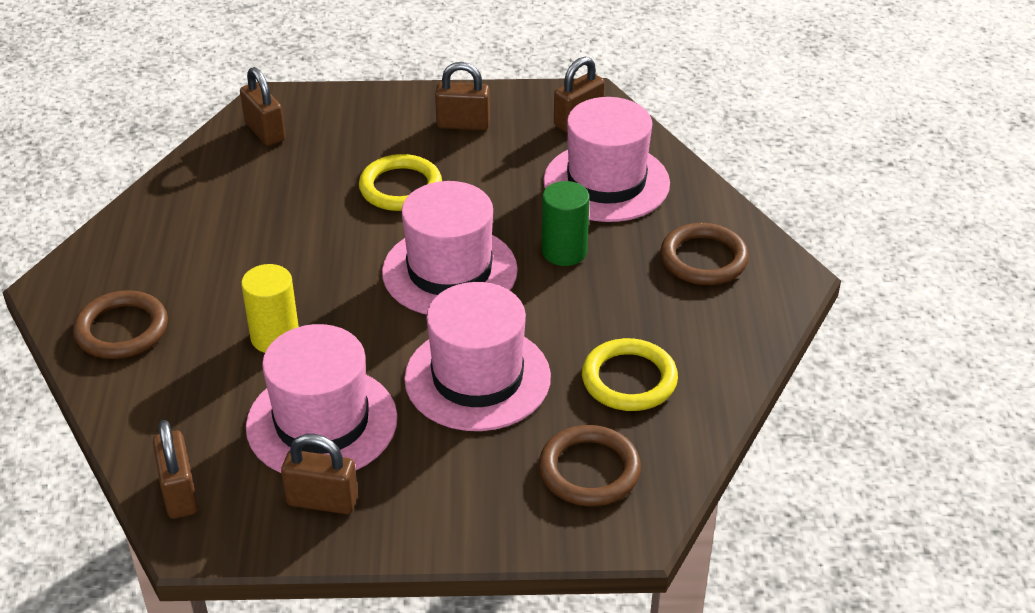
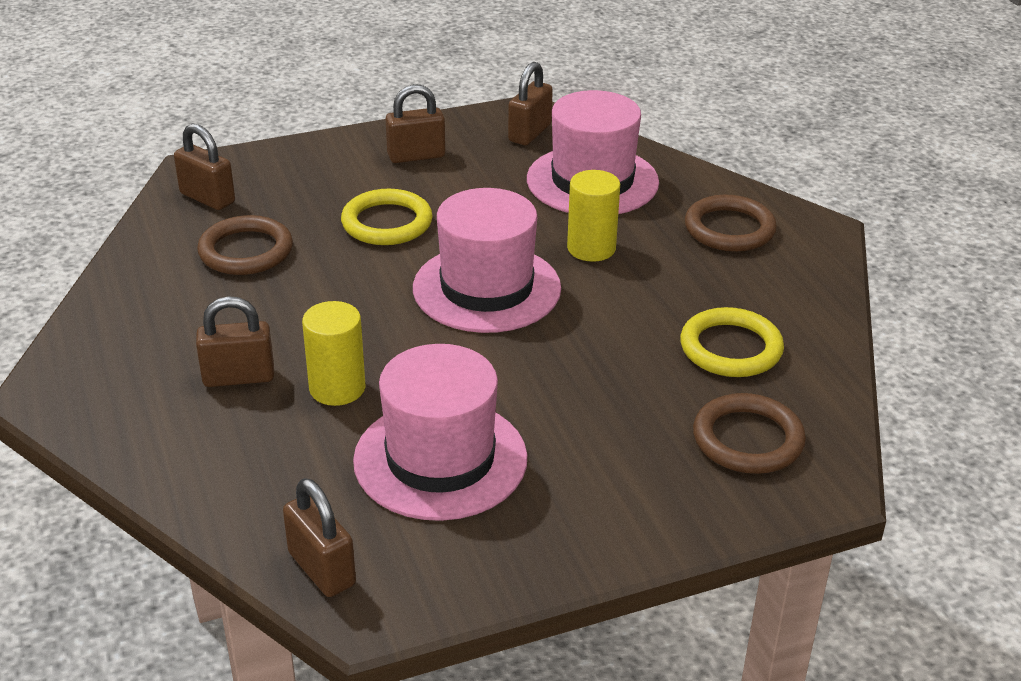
camera: 20 degrees left, 5 degrees down
brown ring [73,290,168,359] -> brown ring moved to [197,215,293,275]
brown padlock [281,434,358,514] -> brown padlock moved to [196,296,274,387]
pink hat [404,282,551,431] -> none
green cylinder [542,181,590,266] -> yellow cylinder [567,170,620,262]

